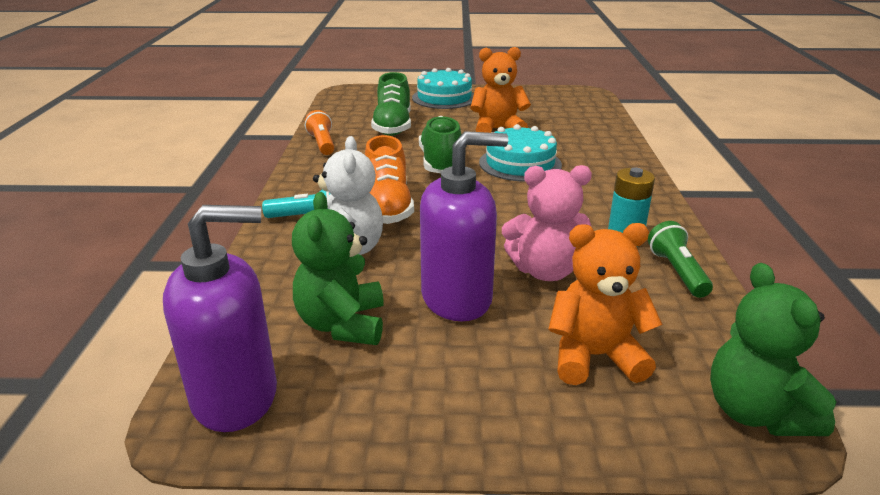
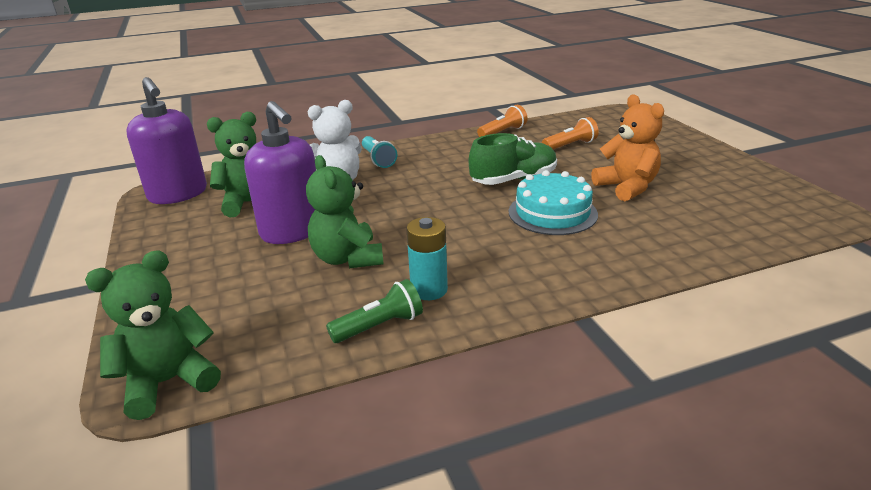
camera: 70 degrees right, 0 degrees up
orange shoe [365,135,414,224] -> none
green shoe [371,72,411,136] -> orange flashlight [542,117,599,150]
turquoise cake [412,68,474,109] -> none
pink teddy bear [502,165,592,281] -> green teddy bear [306,155,384,268]
orange teddy bear [548,223,663,385] -> none

